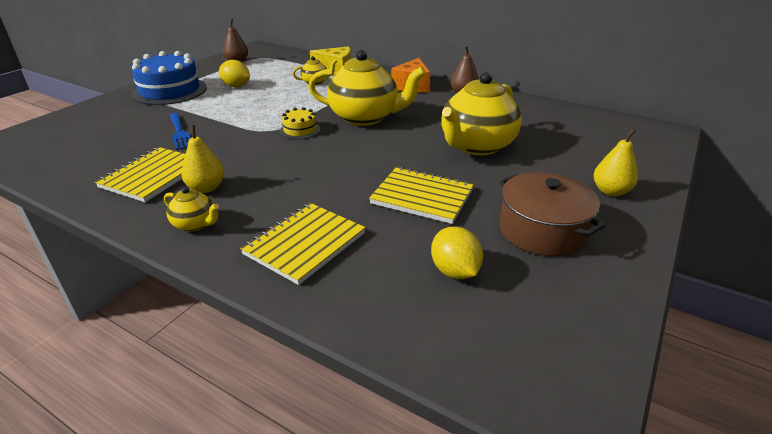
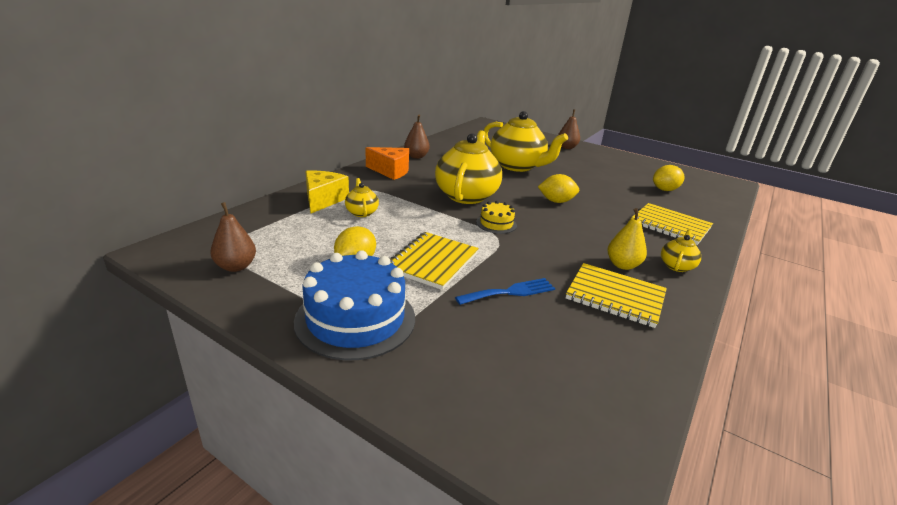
camera: 90 degrees left, 5 degrees down
yellow notebook [369,166,474,224] -> yellow notebook moved to [390,232,479,290]
brown pot [499,172,605,256] -> none
yellow pear [594,129,638,197] -> brown pear [558,109,580,149]
none -> yellow lemon [538,174,579,203]

